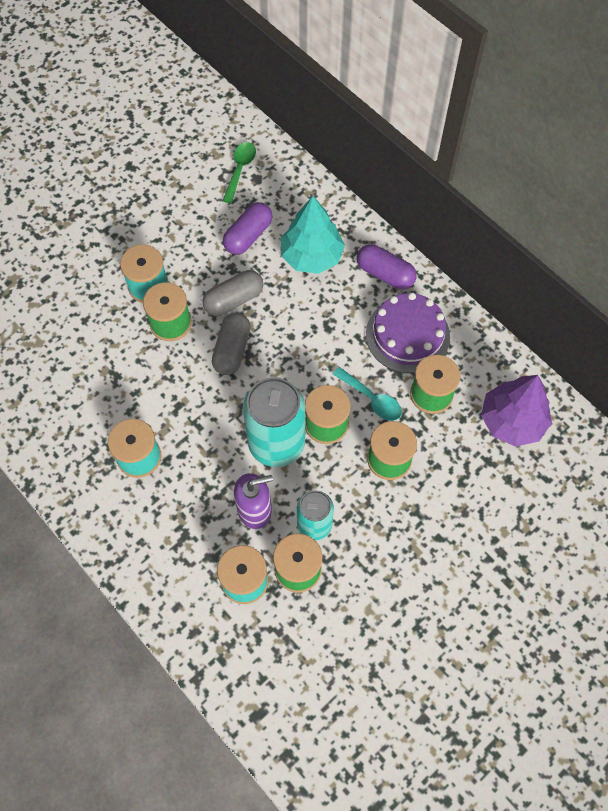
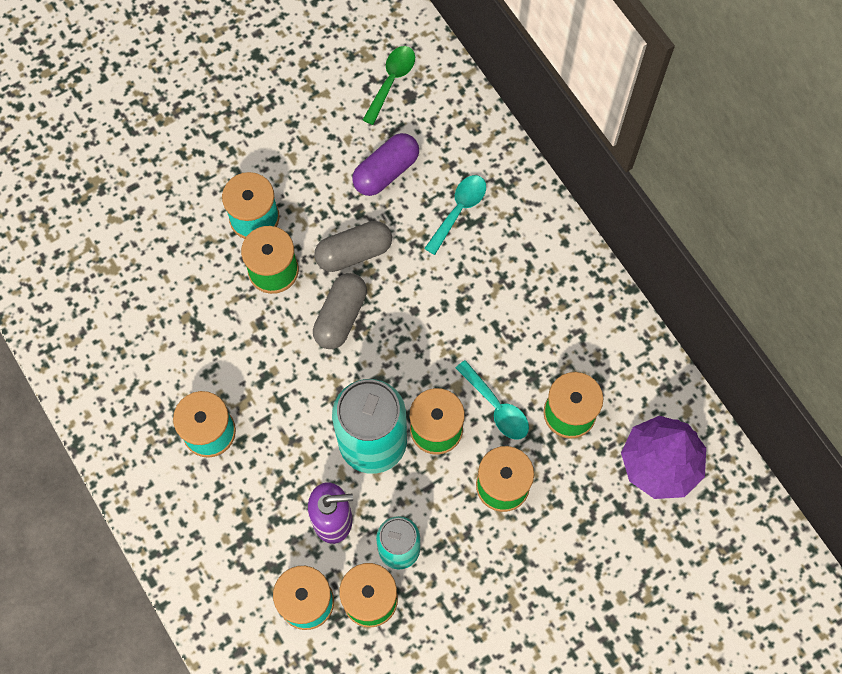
camera: 10 degrees right, 5 degrees up
turquoise tree [281,196,345,274] -> turquoise spoon [424,175,486,255]
purple capsule [357,244,417,290] -> none
purple cake [366,292,450,373] -> none

